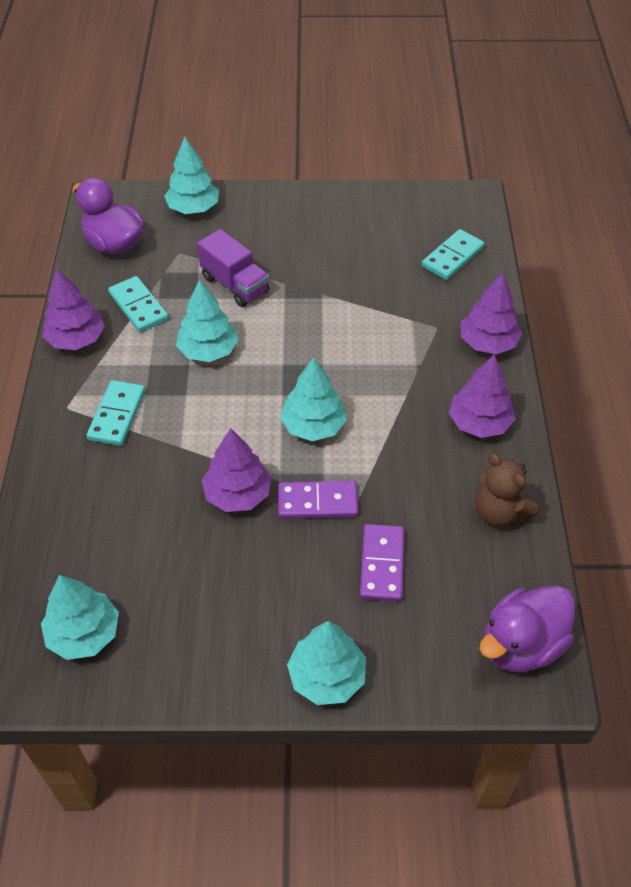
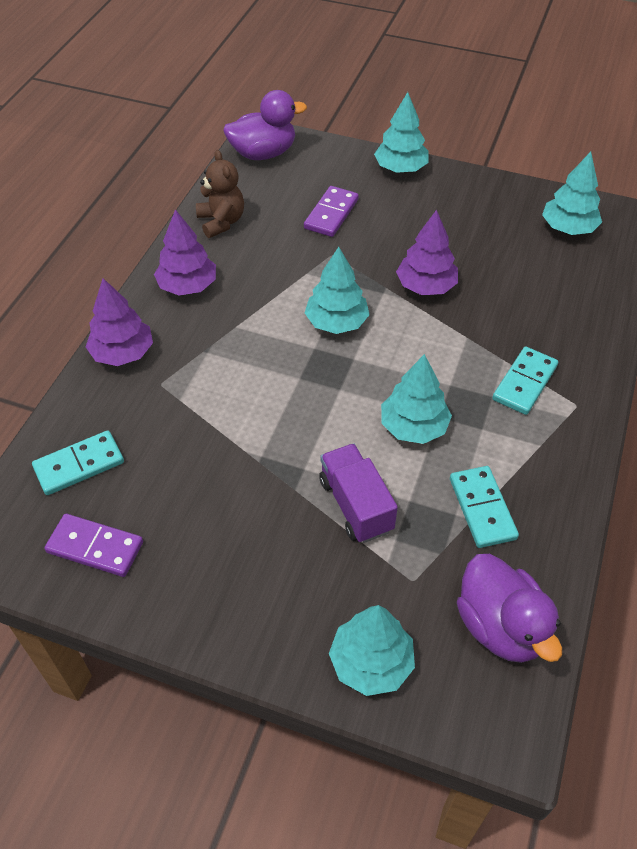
camera: 160 degrees left, 0 degrees up
purple tree [42,269,105,350] -> none
purple domino [278,481,358,519] -> purple domino moved to [45,514,143,577]

